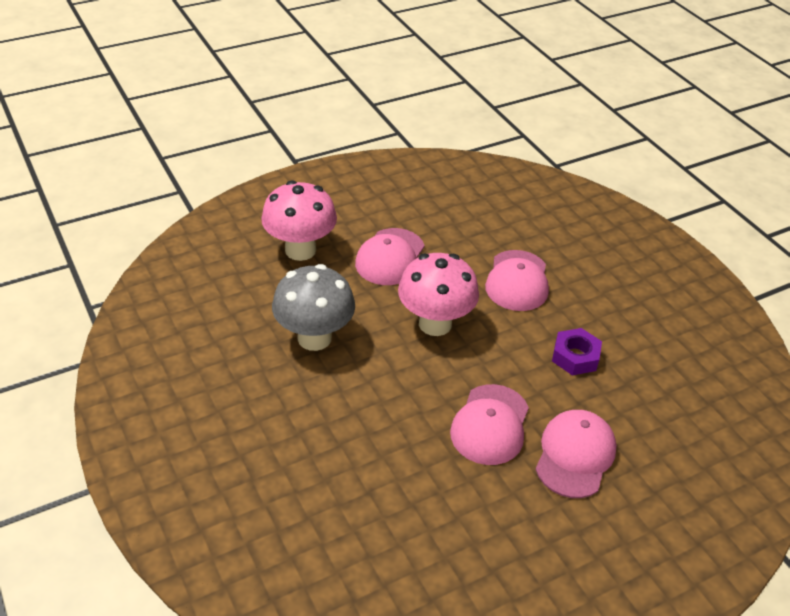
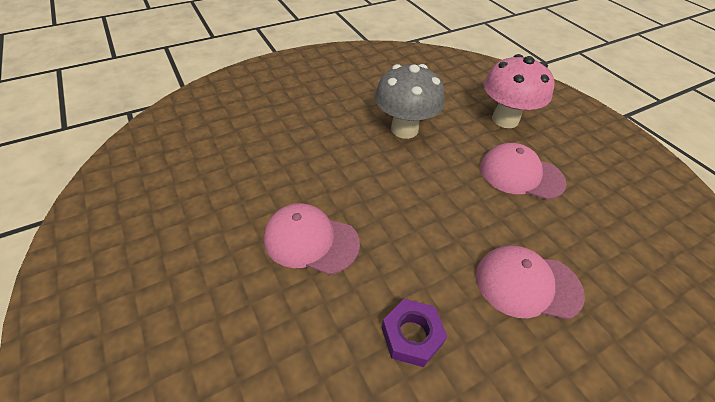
camera: 90 degrees right, 5 degrees up
pink mushroom [398,253,479,336] -> none
pink cap [535,410,617,498] -> none

